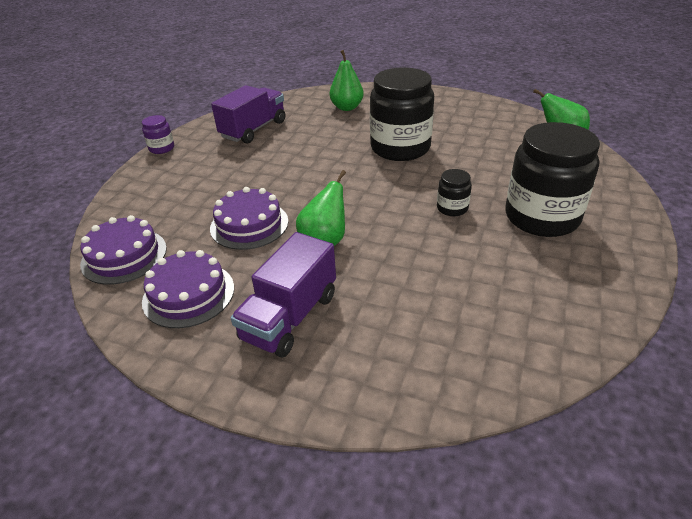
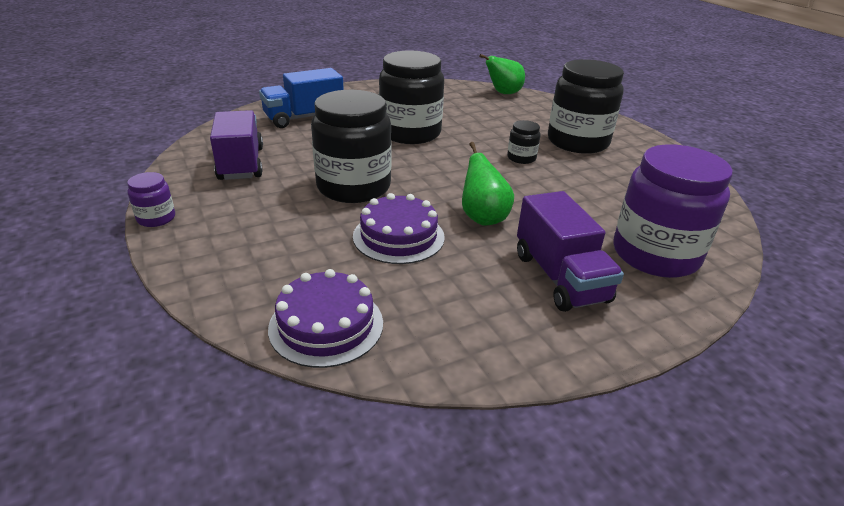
camera: 50 degrees left, 5 degrees down
purple cake [142,250,234,328] -> none
green pear [330,50,364,111] -> blue truck [259,68,344,128]
none -> black jar [311,90,392,203]
none -> purple jar [613,144,733,278]

